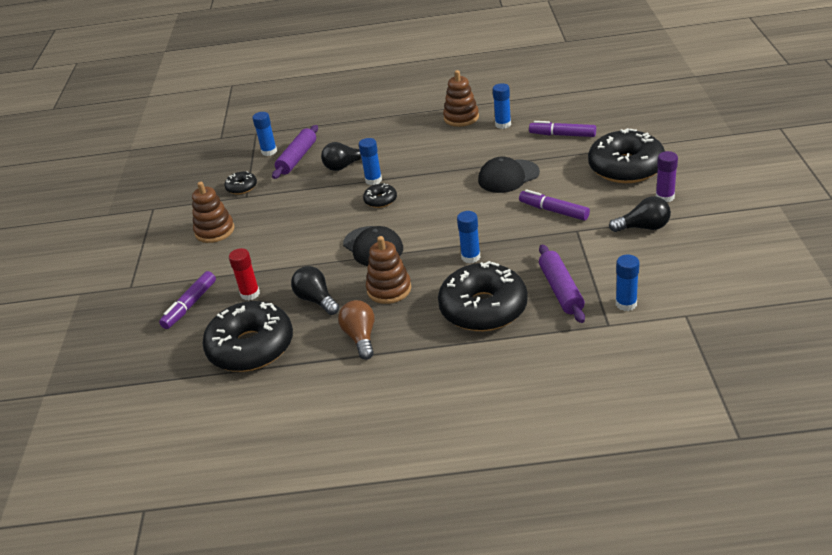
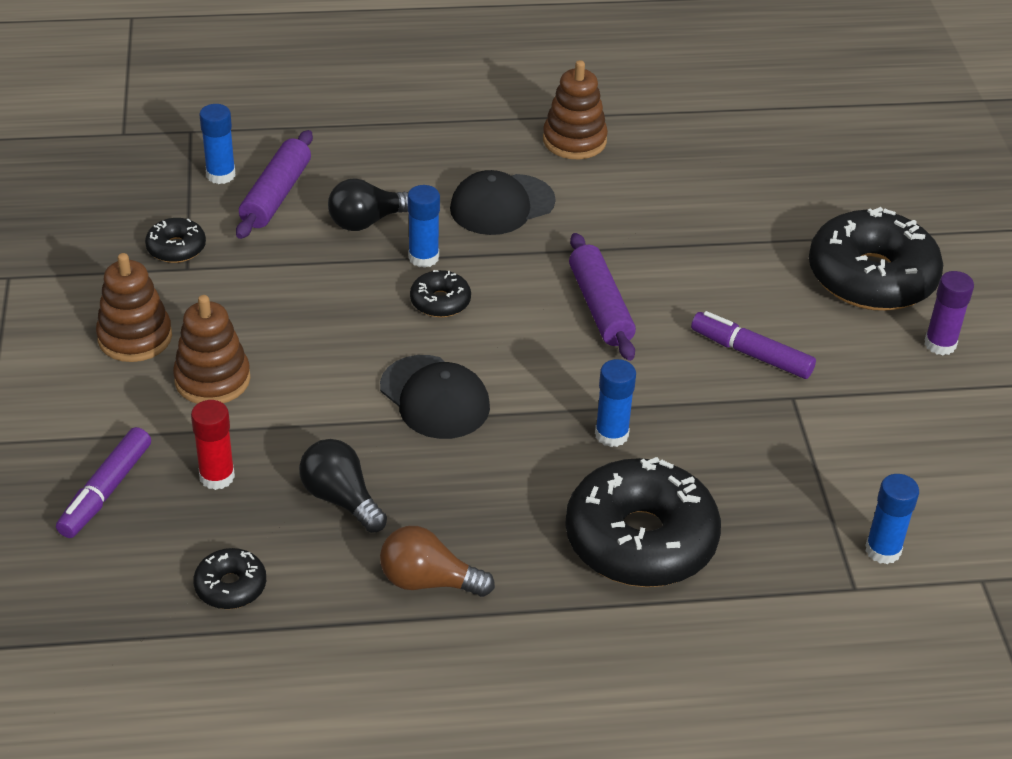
camera: 10 degrees left, 5 degrees up
black donut [202,301,293,372] -> black donut [193,548,266,609], size x0.45
brown light bulb [338,300,374,360] -> brown light bulb turned 60 degrees counterclockwise [380,526,495,597]
brown stacking toy [366,236,411,304] -> brown stacking toy moved to [173,295,250,404]
black cap [478,157,540,193] -> black cap moved to [450,170,556,235]
blue glue stick [493,83,511,129] -> none
purple marker [529,121,596,137] -> none
purple rolling pin [539,244,585,323] -> purple rolling pin moved to [569,233,636,361]
black light bulb [609,196,671,232] -> none

